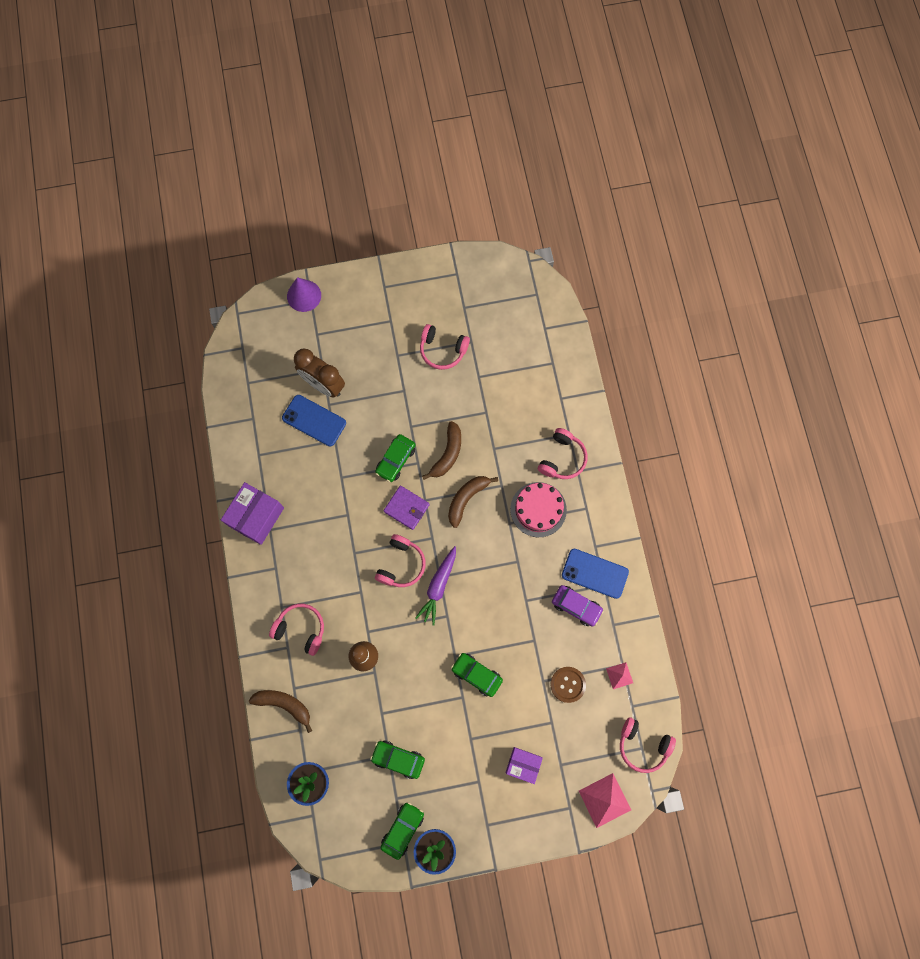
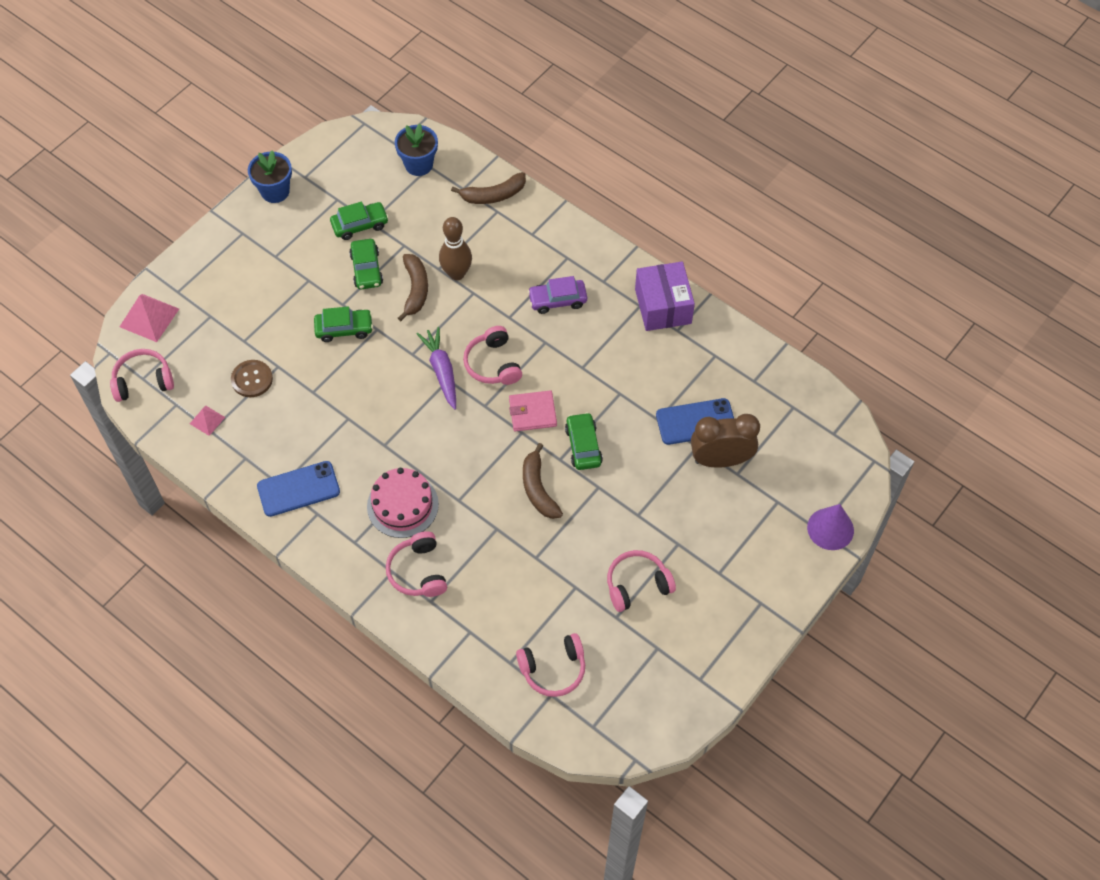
camera: 140 degrees right, 15 degrees down
pink headphones [269,604,324,656] -> pink headphones moved to [516,633,585,697]
green car [381,802,424,860] -> green car moved to [349,239,383,290]
purple wallet [383,486,430,530] -> pink wallet [509,390,557,432]
brown banana [448,476,498,528] -> brown banana moved to [398,254,428,321]
purple box [506,747,543,784] -> none
purple car [552,585,604,627] -> purple car moved to [528,276,587,314]

